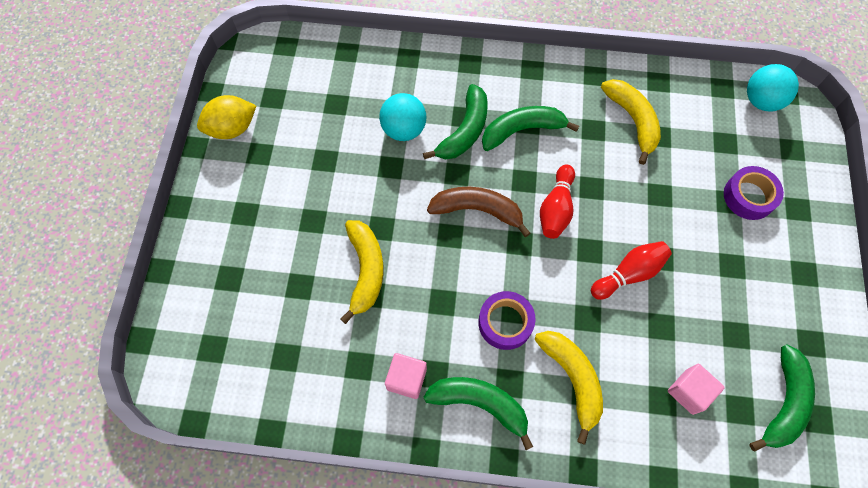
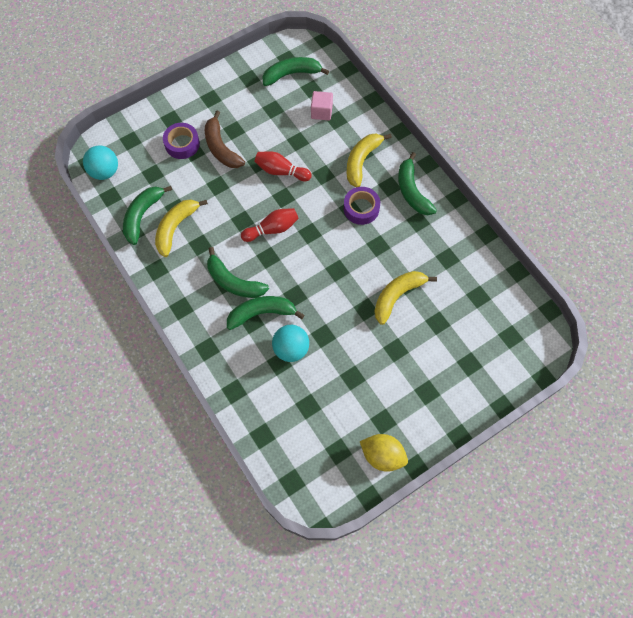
camera: 130 degrees left, 0 degrees up
pink cube [385,353,427,399] -> none
brown banana [427,187,530,237] -> brown banana moved to [205,111,245,168]
none -> green banana [123,186,172,245]

